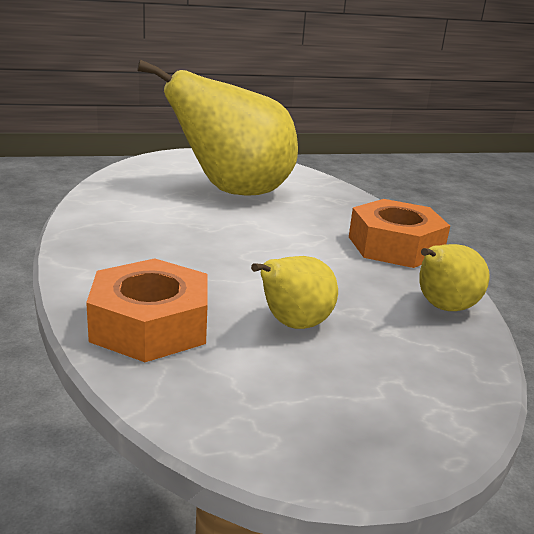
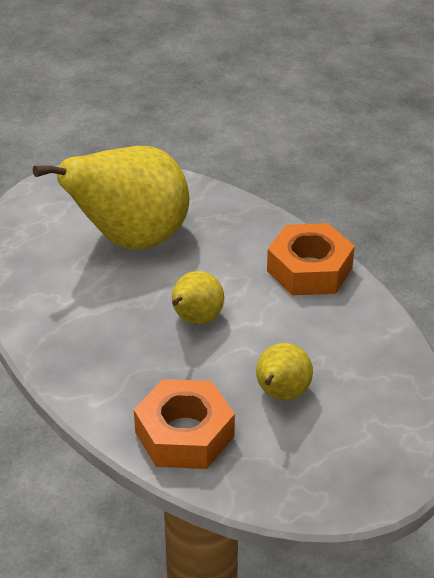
camera: 20 degrees left, 15 degrees up
yellow pear [419,244,490,311] -> yellow pear moved to [172,271,224,324]

